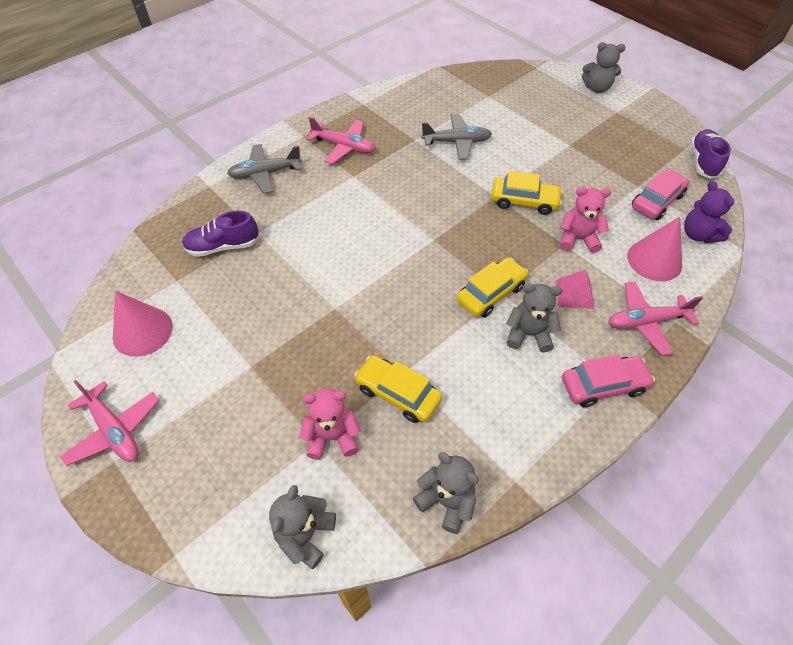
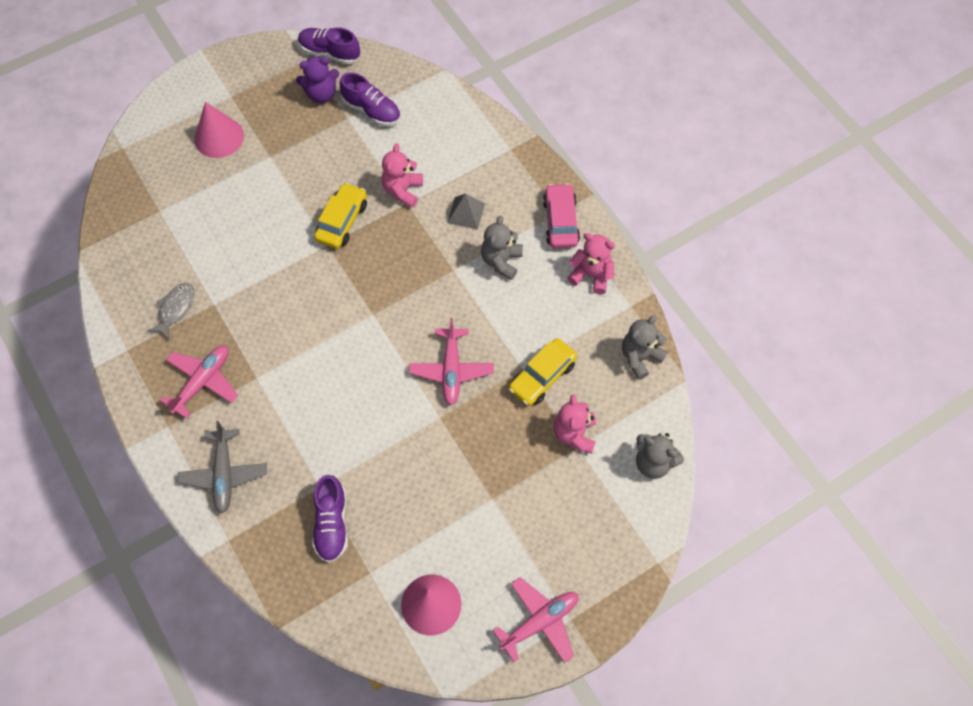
camera: 80 degrees left, 10 degrees up
grey plane [421,114,492,160] -> none
yellow car [457,258,528,318] -> none
pink pyramid [556,269,594,309] -> grey pyramid [447,194,485,230]
grey teddy bear [582,42,625,93] -> none
pink plane [608,281,703,356] -> pink plane moved to [409,318,494,405]
pink cone [627,217,682,281] -> pink cone moved to [195,102,244,158]
pink car [632,169,690,220] -> purple shoe [340,73,401,126]
purple teddy bear [684,181,734,243] -> purple teddy bear moved to [296,56,339,103]
none -> grey fish [148,283,194,339]
none -> pink teddy bear [567,233,615,294]

